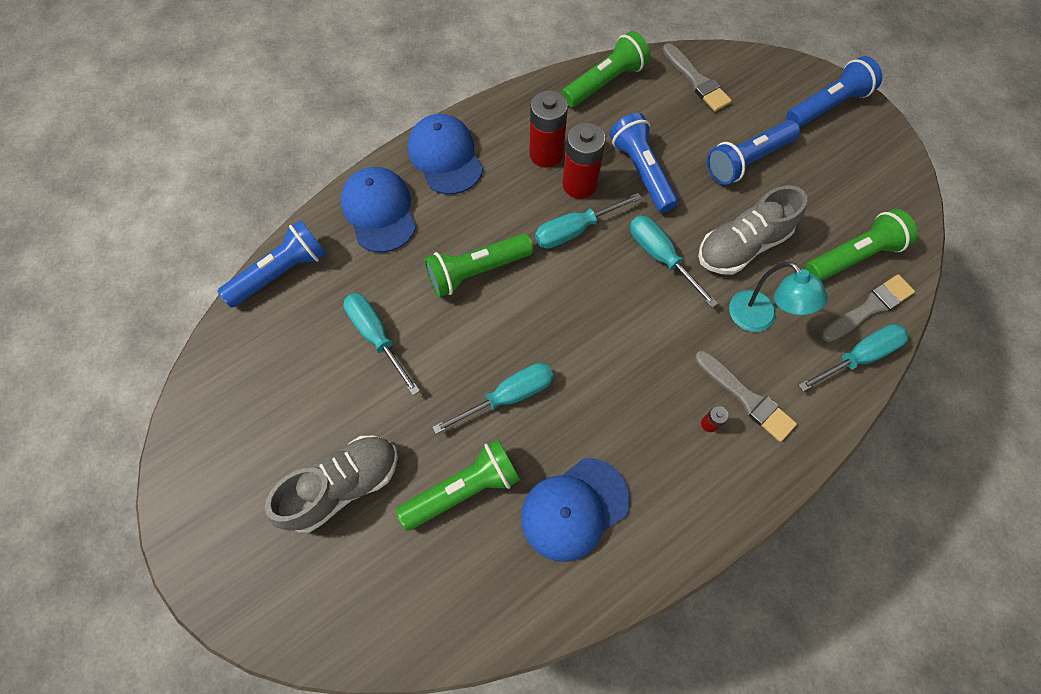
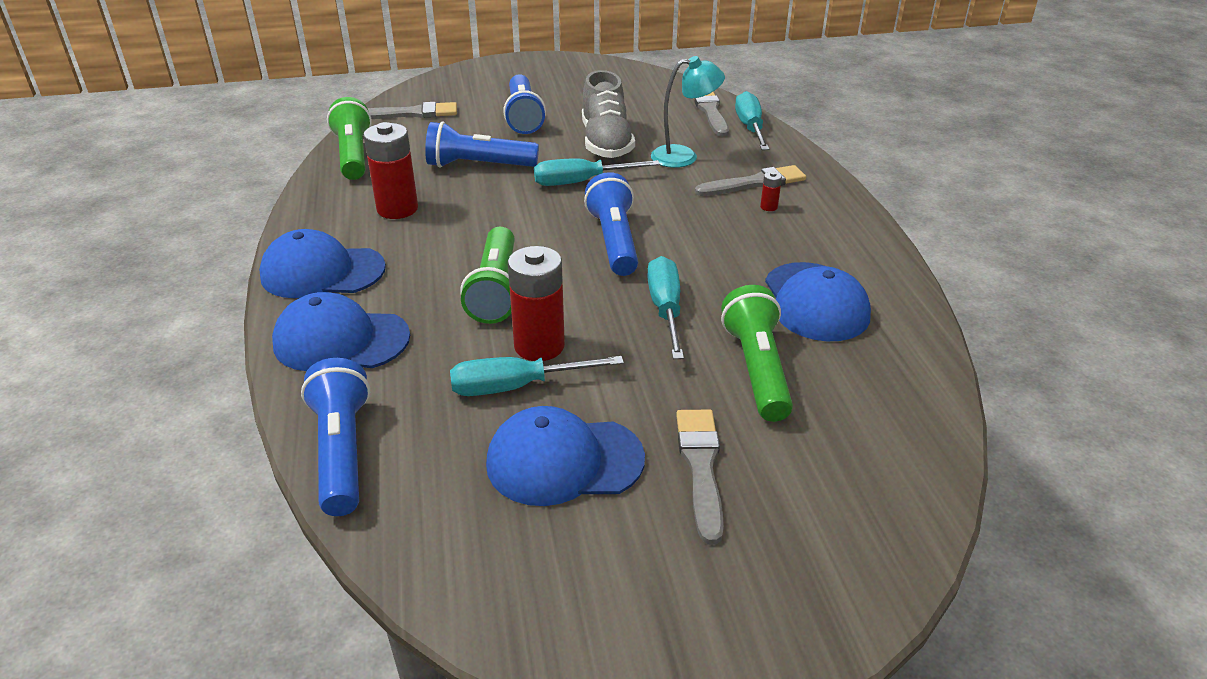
camera: 65 degrees left, 30 degrees down
grey shoe [265,436,398,533] -> grey brush [676,410,724,545]
turquoise screwdriver [535,193,642,249] -> none
red battery [563,123,606,199] -> red battery moved to [508,246,565,361]
blue flashlight [786,56,882,128] -> blue flashlight moved to [584,172,638,276]
green flashlight [805,209,918,281] -> none
none -> blue cap [486,406,645,506]

